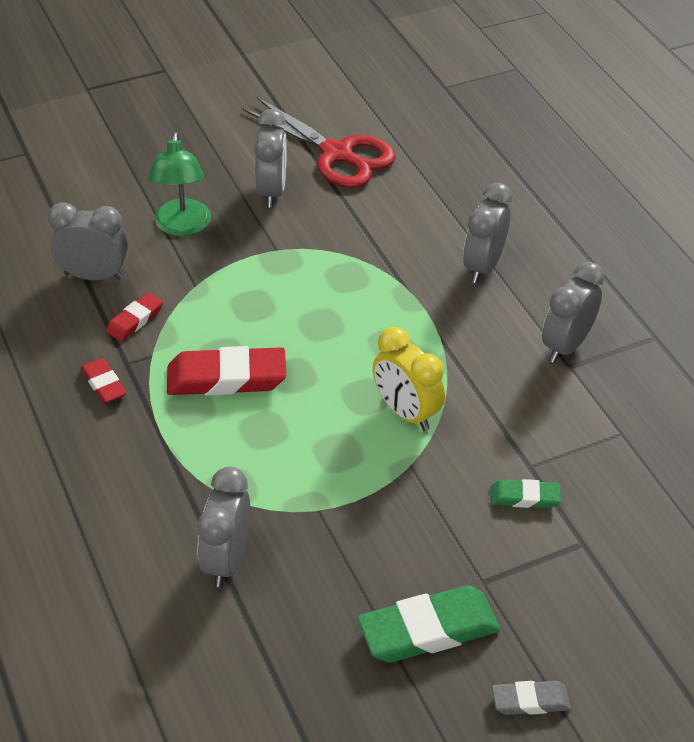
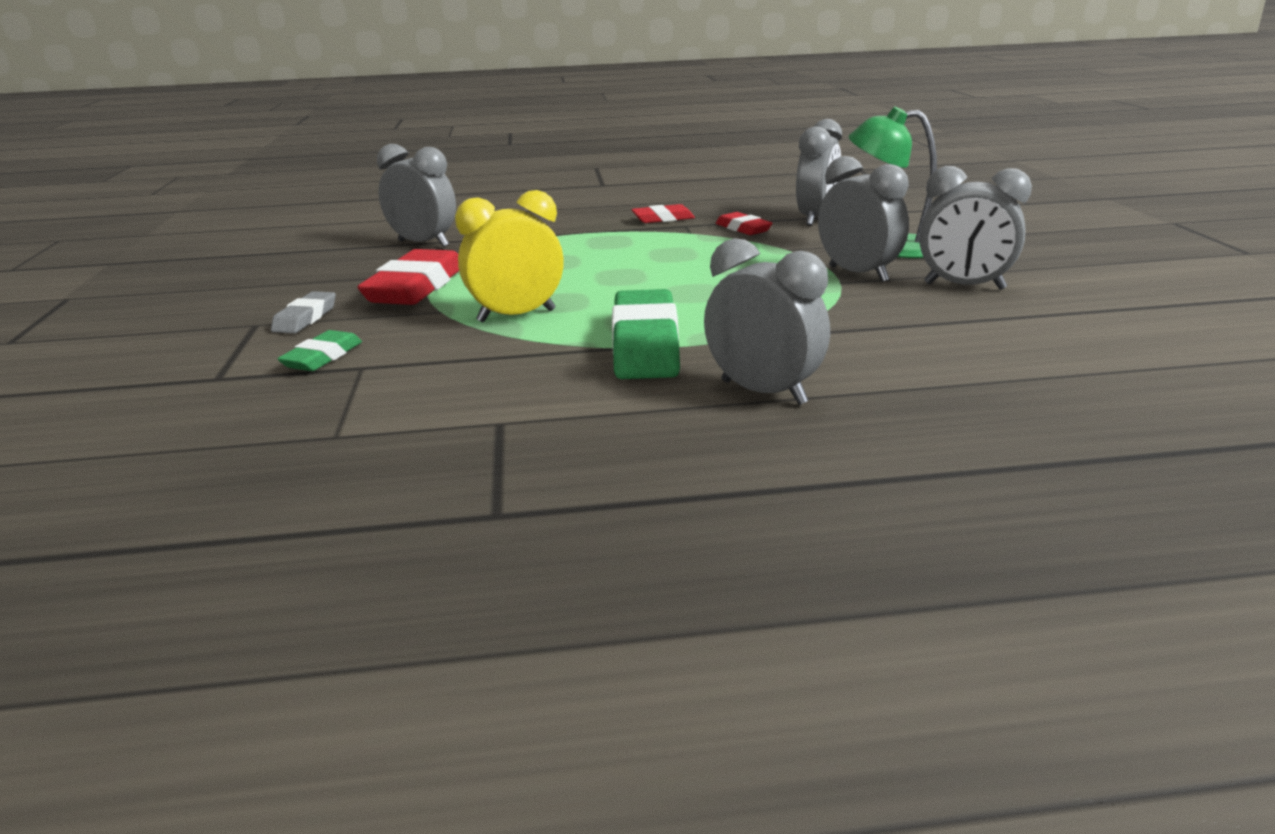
camera: 110 degrees right, 20 degrees down
red eraser [167,346,286,396] -> red eraser moved to [357,249,459,305]
red scissors [242,97,396,188] -> none
green eraser [357,585,501,663] -> green eraser moved to [612,289,680,379]
grey eraser [492,681,571,715] -> grey eraser moved to [271,291,336,334]
grey clock [542,262,605,363] -> grey clock moved to [818,156,909,282]

